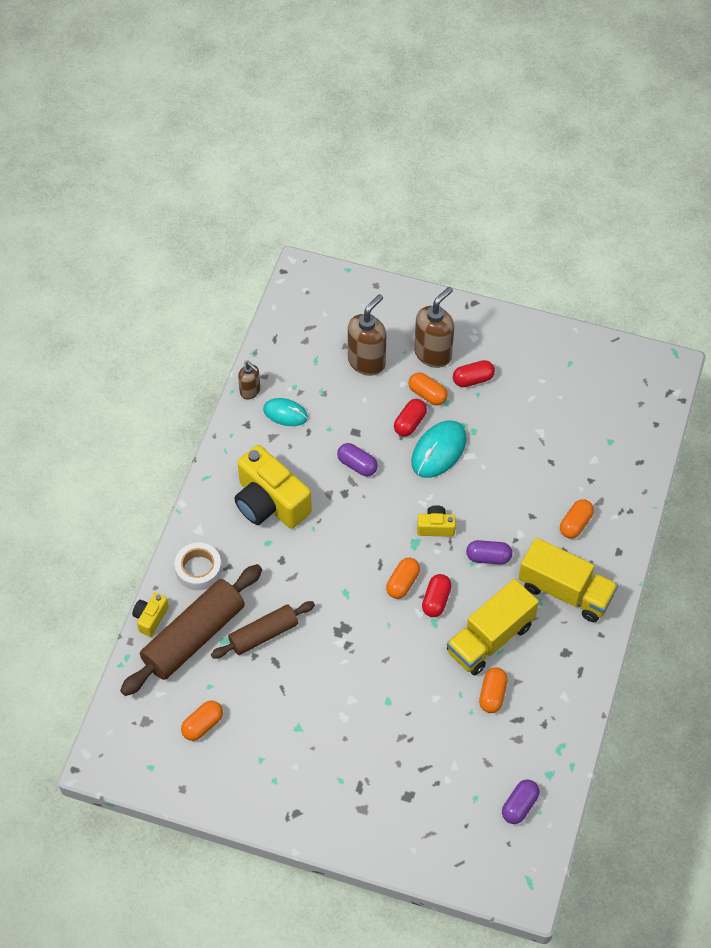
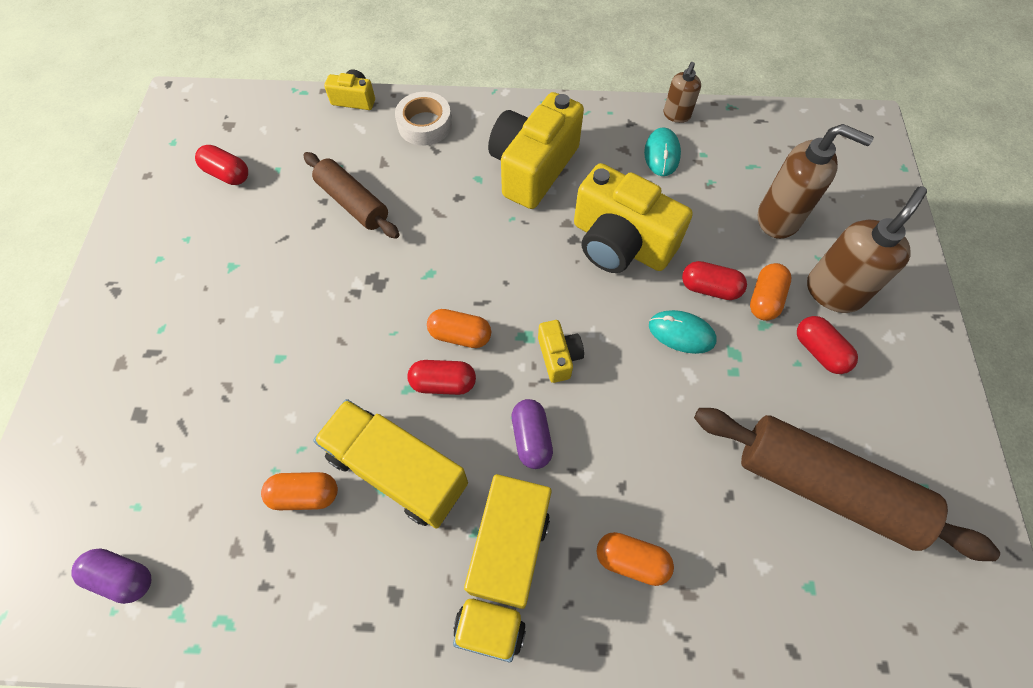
camera: 75 degrees right, 5 degrees up
brown rolling pin [120,564,262,696] -> brown rolling pin moved to [694,408,1000,561]
orange capsule [181,701,223,741] -> red capsule [195,145,248,185]
purple capsule [337,443,378,476] -> yellow camera [574,163,693,273]
turquoise mouse [411,421,467,478] -> turquoise mouse [649,310,717,354], size x0.65
brown soap dispenser [414,287,454,368] -> brown soap dispenser turned 75 degrees counterclockwise [807,186,927,313]

